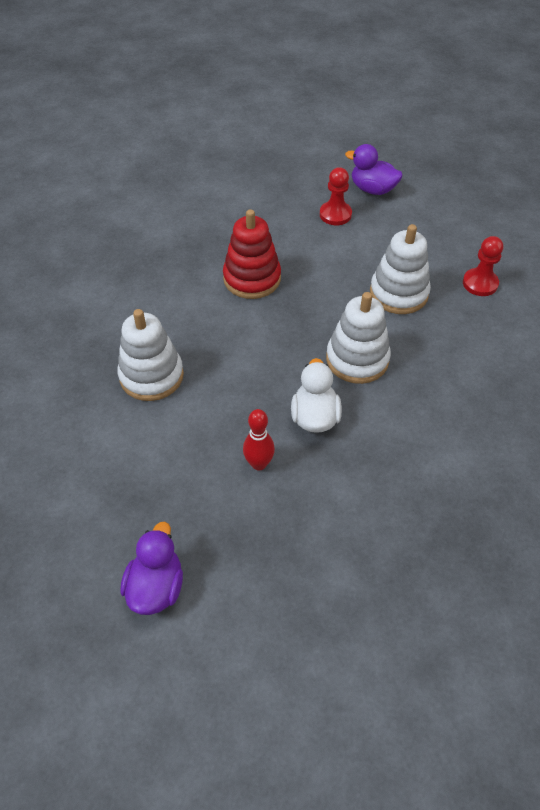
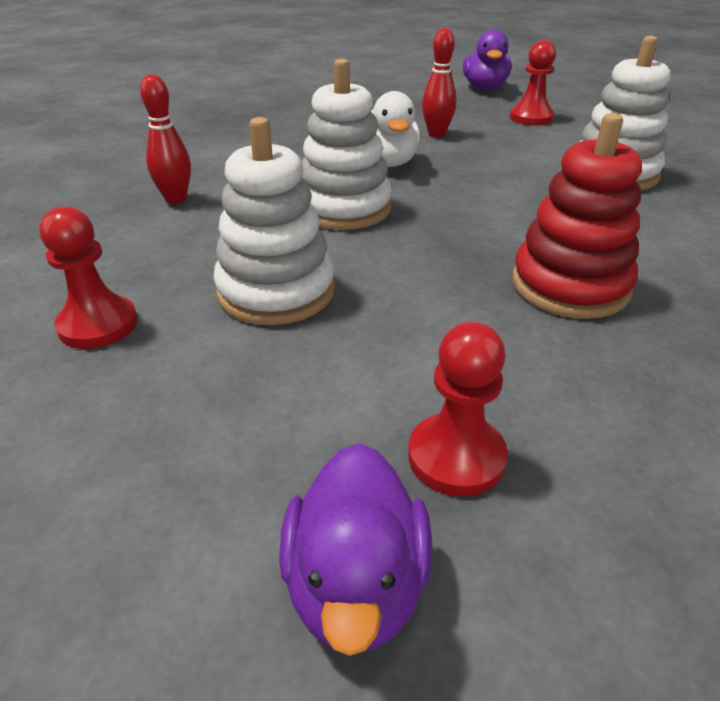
camera: 170 degrees right, 15 degrees down
purple duck [345,144,403,195] -> purple duck turned 75 degrees clockwise [279,443,432,656]
none -> red bowling pin [140,74,191,204]
none -> red pawn [510,40,556,126]

